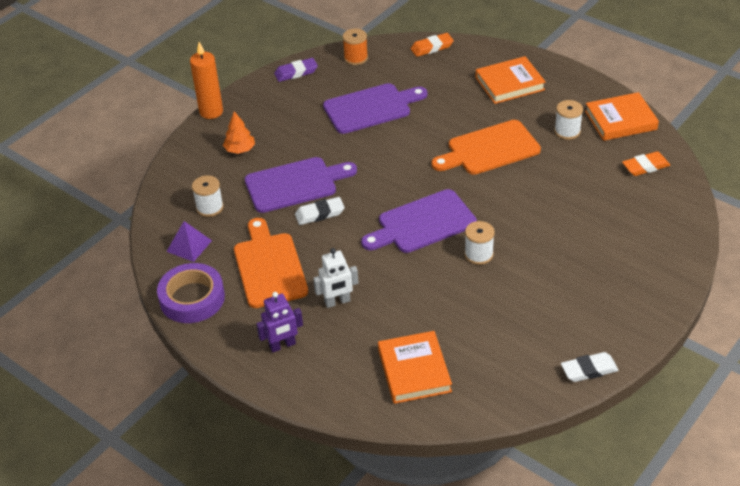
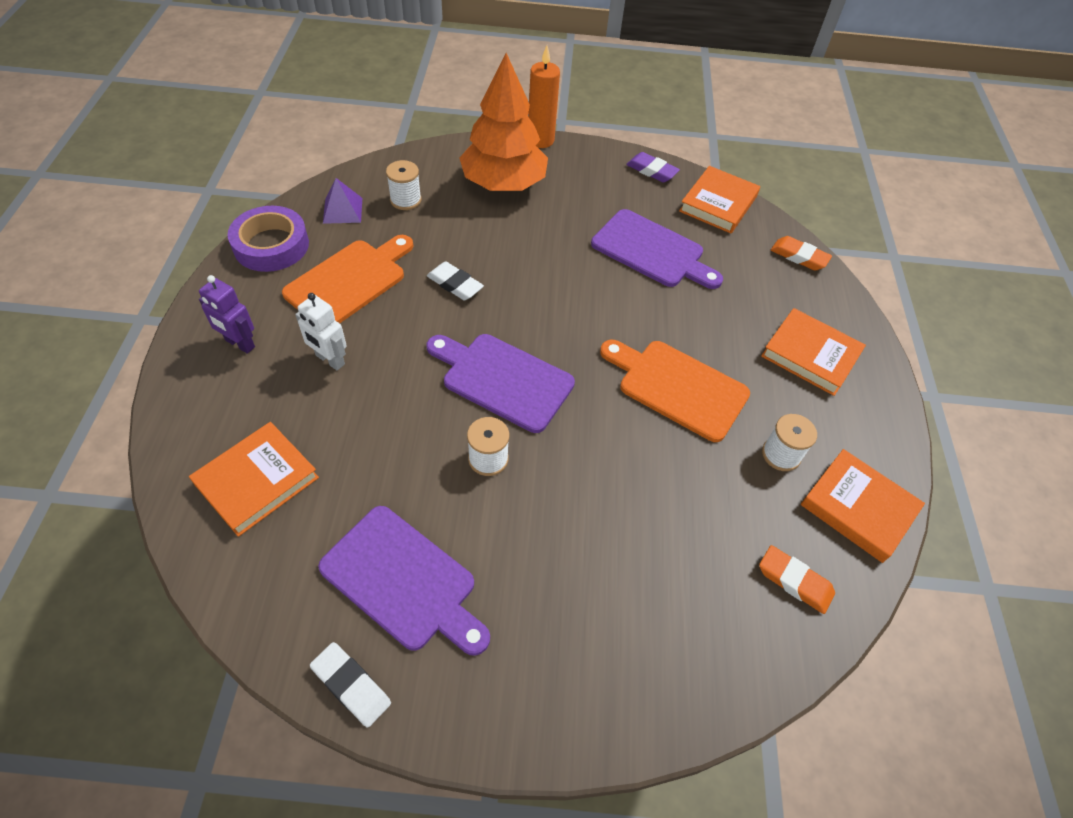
camera: 50 degrees right, 10 degrees up
orange tree [223,111,255,154] -> orange tree [459,53,548,191], size x2.33
purple cutting board [245,157,357,213] -> purple cutting board moved to [318,506,490,656]
orange spool [343,29,368,65] -> orange book [679,166,760,233]

